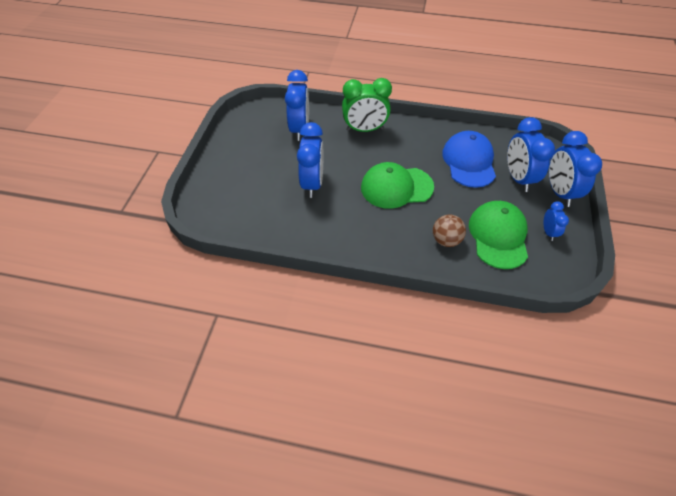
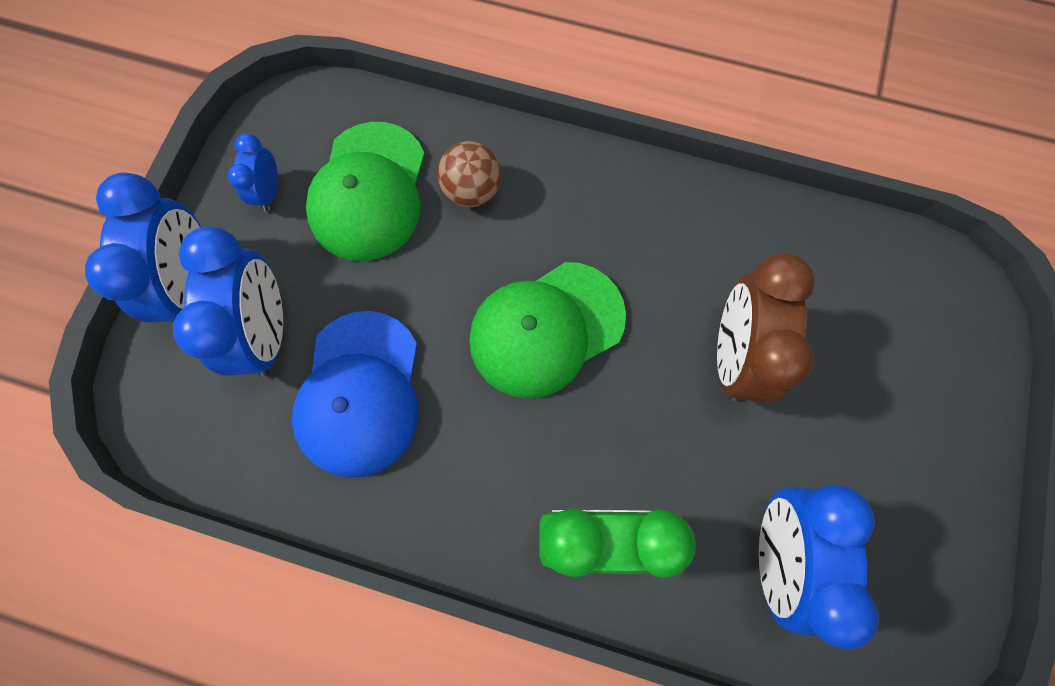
camera: 175 degrees left, 20 degrees up
blue clock [297,122,323,198] -> brown clock [717,254,815,403]
green cap [361,162,434,209] -> green cap turned 150 degrees clockwise [469,262,626,399]

